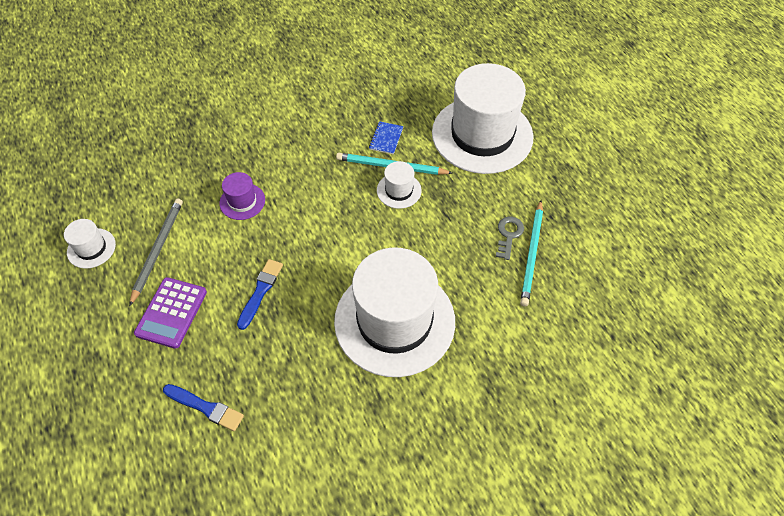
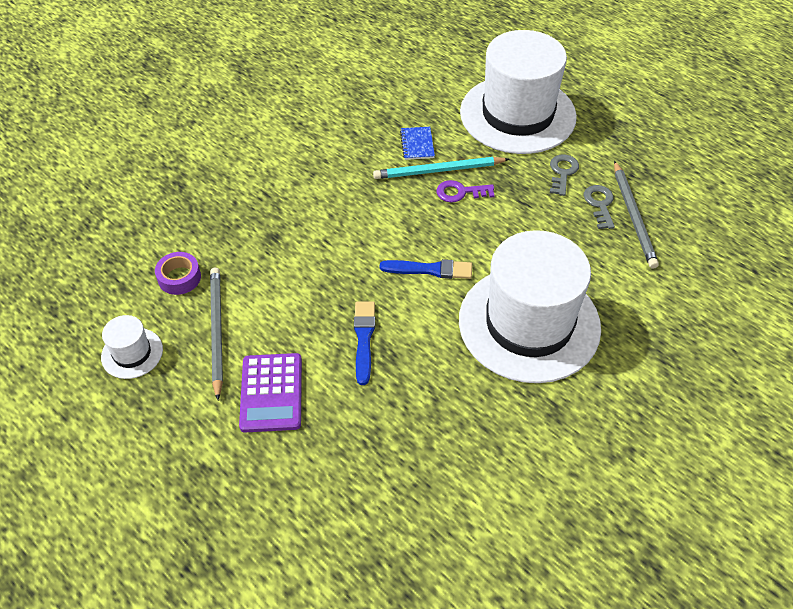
camera: 20 degrees left, 5 degrees down
blue brush [163,384,244,431] -> blue brush moved to [380,259,472,279]
purple hat [220,172,265,220] -> none
white hat [377,161,422,209] -> purple key [437,180,495,202]
turquoise pencil [520,200,543,306] -> grey pencil [614,161,659,269]
none -> purple tape [155,252,201,295]
none -> grey key [550,155,579,196]

